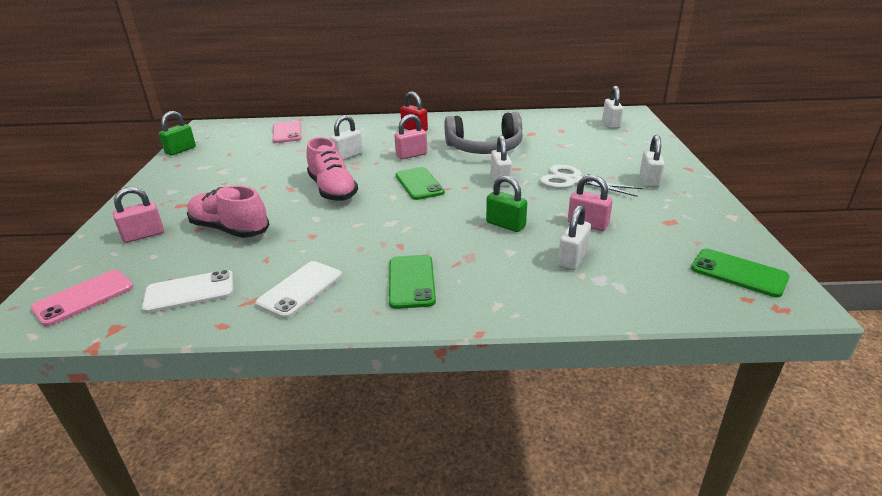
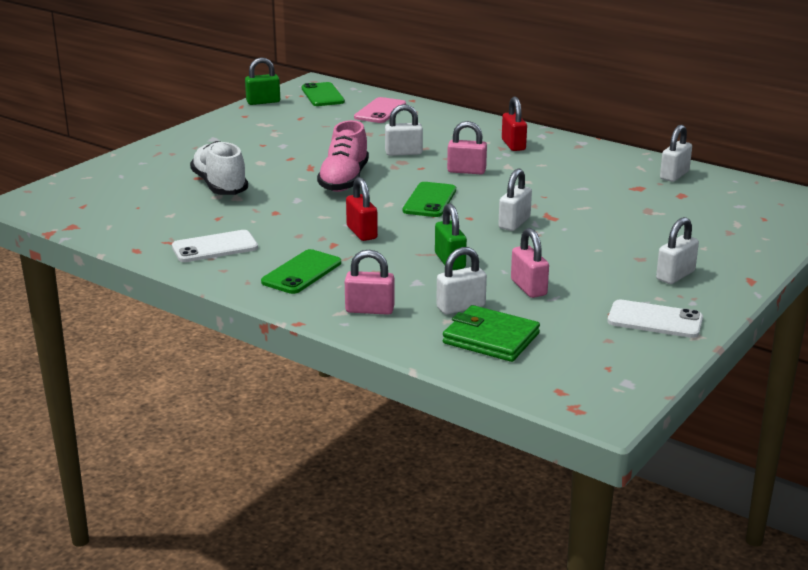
camera: 35 degrees right, 5 degrees down
pink phone [31,270,134,326] -> none
pink padlock [113,187,164,243] -> pink padlock moved to [345,250,395,315]
white phone [142,270,234,313] -> white phone moved to [608,300,703,338]
pink shoe [187,185,269,238] -> white shoe [190,141,248,195]
grey headphones [445,112,523,154] -> none
white scissors [540,165,643,197] -> none
white padlock [603,86,623,129] -> white padlock moved to [660,125,692,182]
green phone [691,249,790,297] -> green phone moved to [302,82,345,106]
none -> red padlock [346,177,378,241]
none -> green wallet [443,305,540,362]

